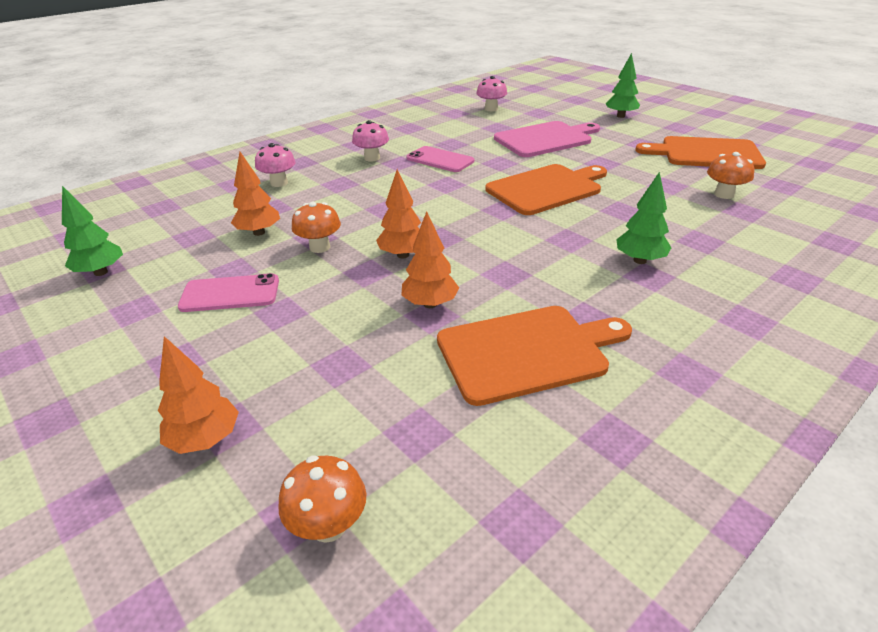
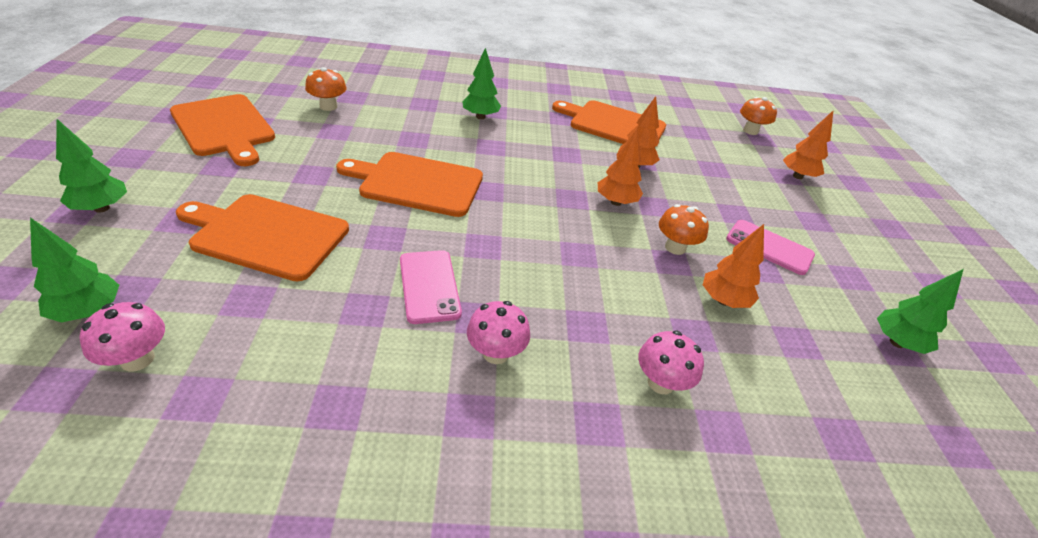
camera: 145 degrees left, 5 degrees up
pink cutting board [494,121,600,157] -> orange cutting board [176,194,349,281]
none -> green tree [30,217,119,323]

